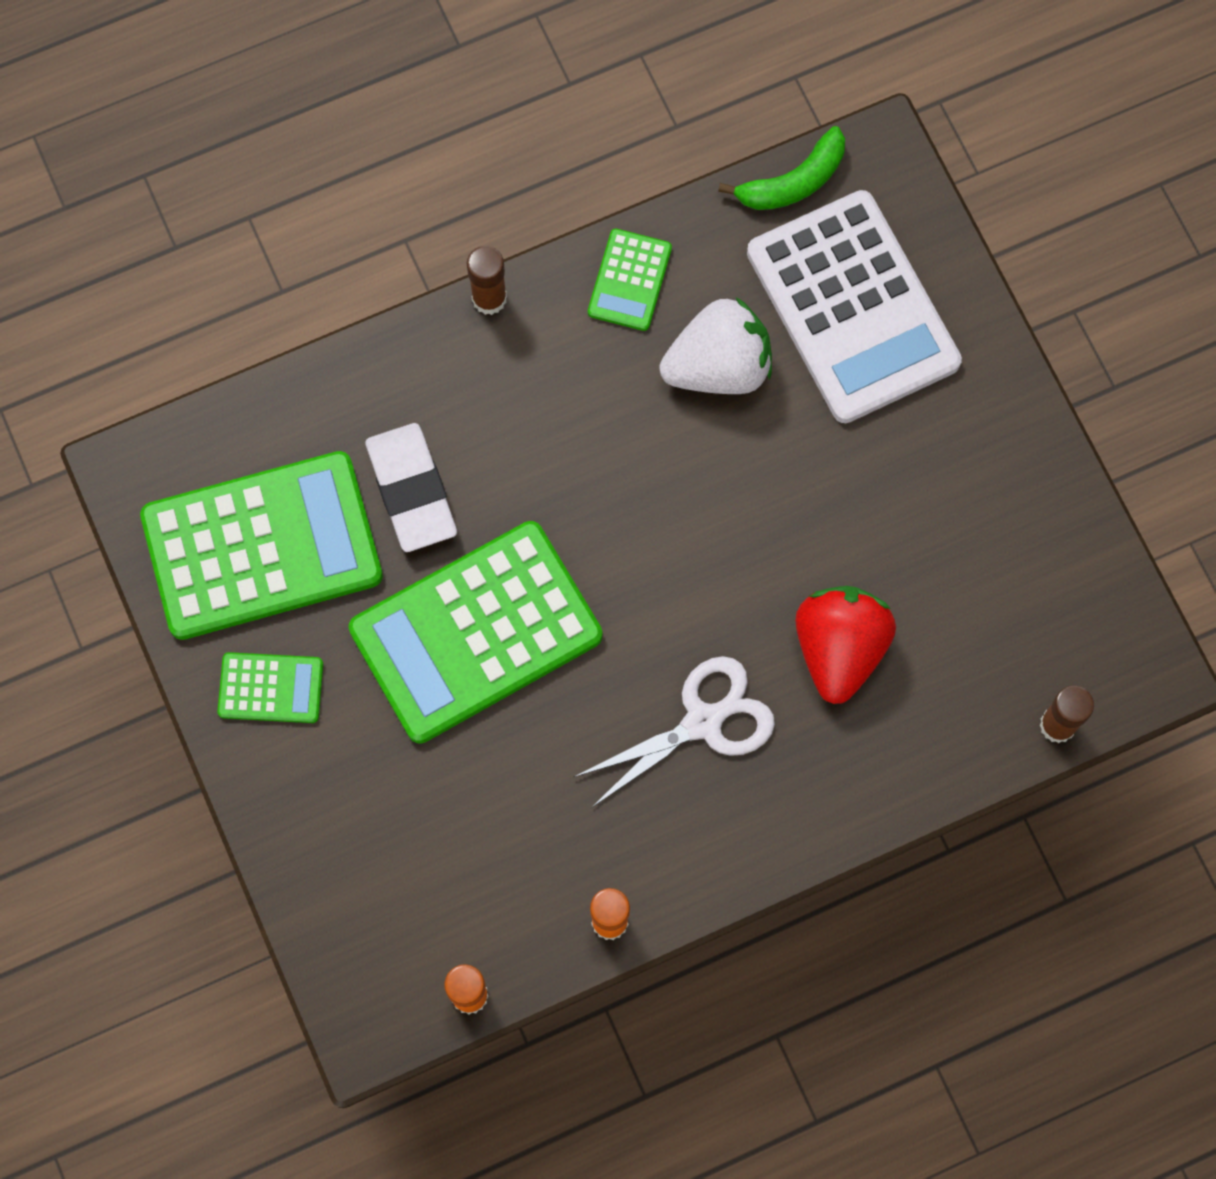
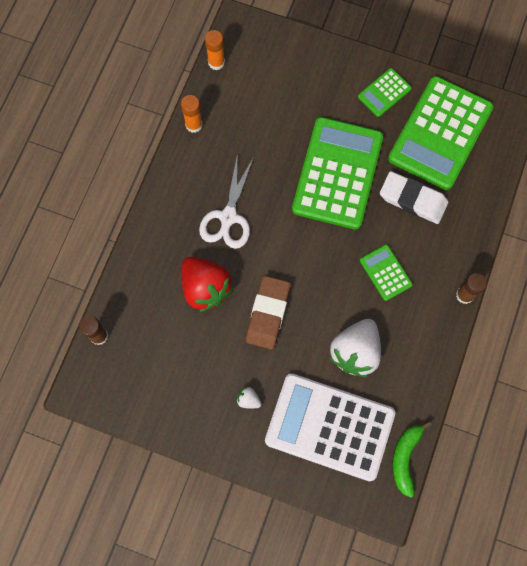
camera: 135 degrees right, 0 degrees up
green calculator [588,229,672,331] -> green calculator moved to [360,245,413,301]
none -> white strawberry [236,387,261,408]
none -> brown eraser [246,276,291,350]

